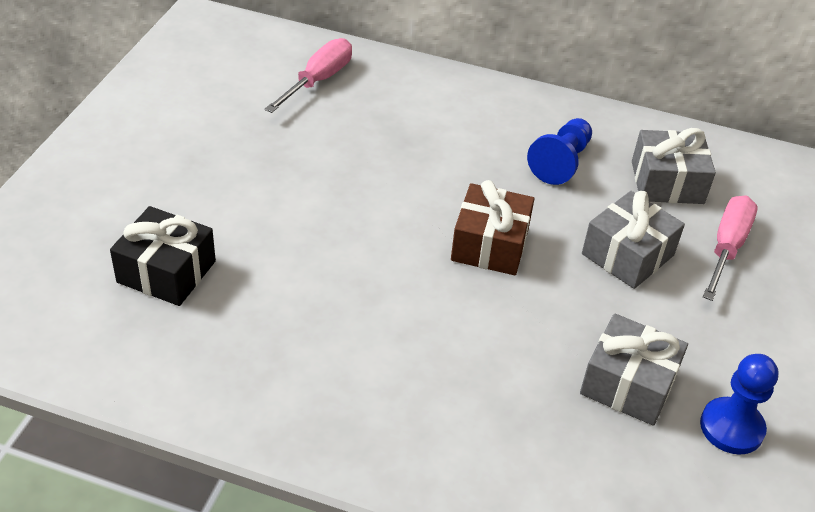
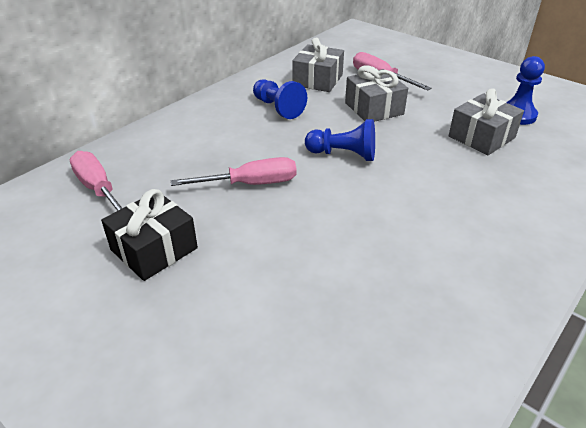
camera: 65 degrees left, 5 degrees down
black gift [110,206,216,306] -> black gift moved to [101,189,198,281]
brown gift [451,180,534,275] -> blue pawn [305,119,375,161]
none -> pink screwdriver [171,157,297,186]

